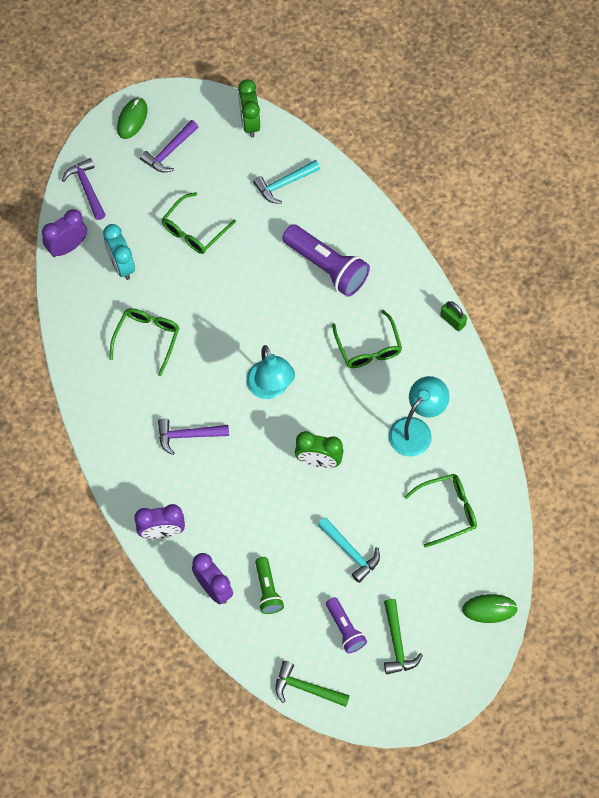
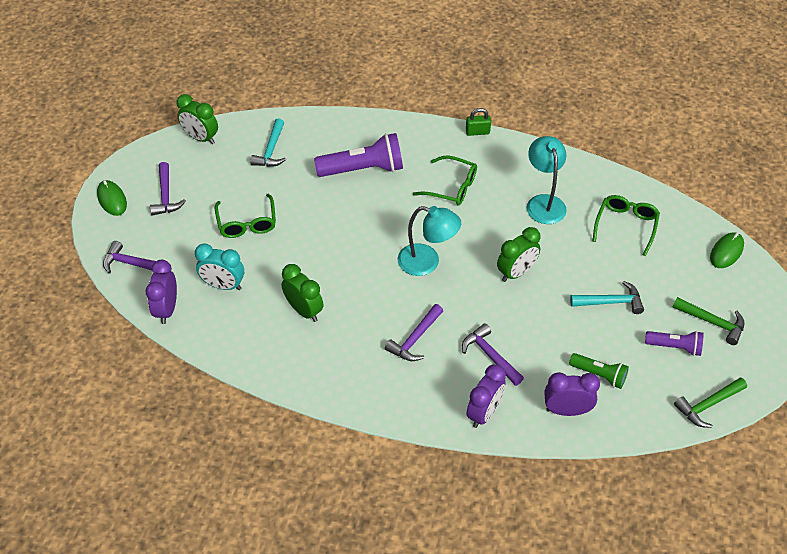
camera: 50 degrees left, 15 degrees down
green glasses [109,308,180,376] -> green clock [282,264,324,322]
none -> purple hammer [462,323,524,386]

